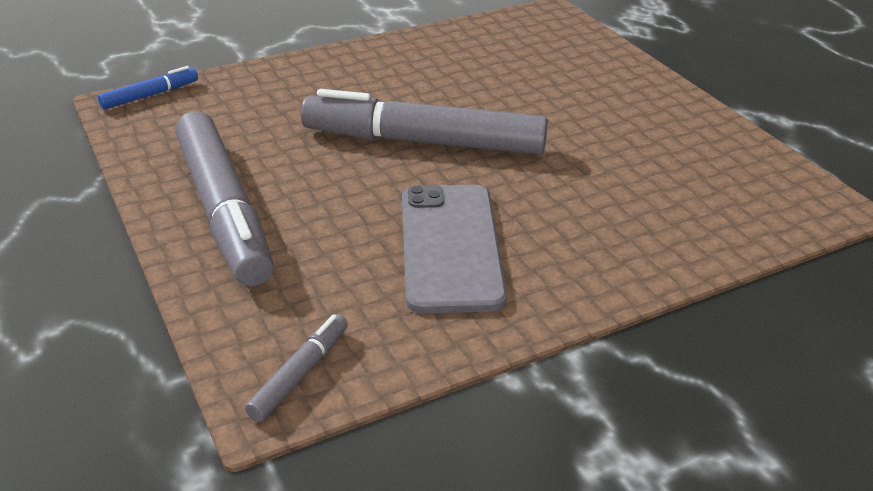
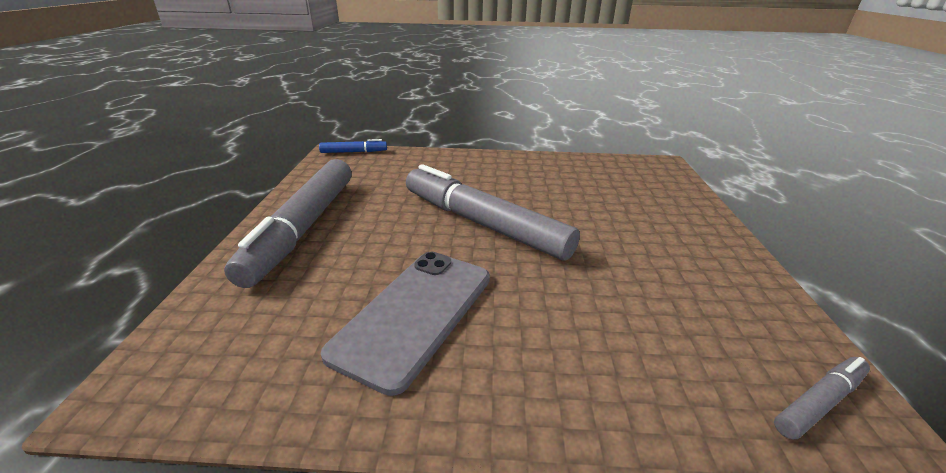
camera: 30 degrees right, 5 degrees down
grey marker [245,314,348,422] -> grey marker moved to [774,357,870,439]

